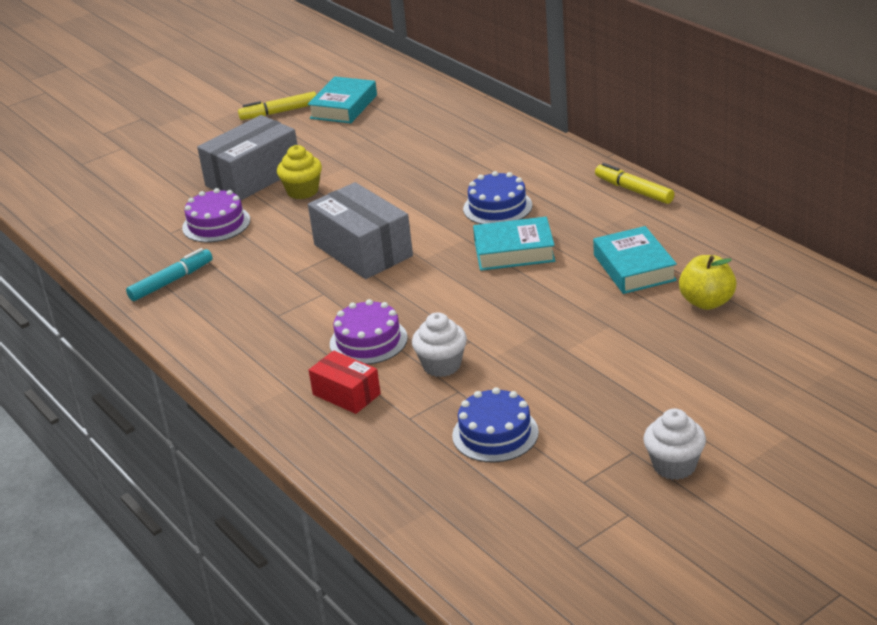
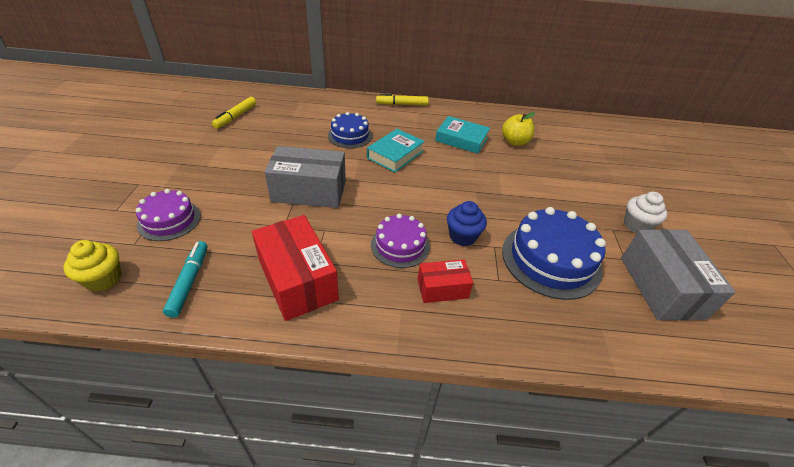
camera: 55 degrees left, 10 degrees up
grey box [197,115,297,200] -> grey box moved to [621,229,736,320]
yellow marker [238,92,316,120] -> yellow marker moved to [212,97,256,129]
yellow cupcake [277,145,322,199] -> yellow cupcake moved to [64,240,121,292]
turquoise book [308,77,377,123] -> none
white cupcake [412,312,467,377] -> blue cupcake [447,201,487,246]
blue cake [452,387,539,462] -> blue cake [502,207,606,300], size x1.65
none -> red box [252,215,339,321]

